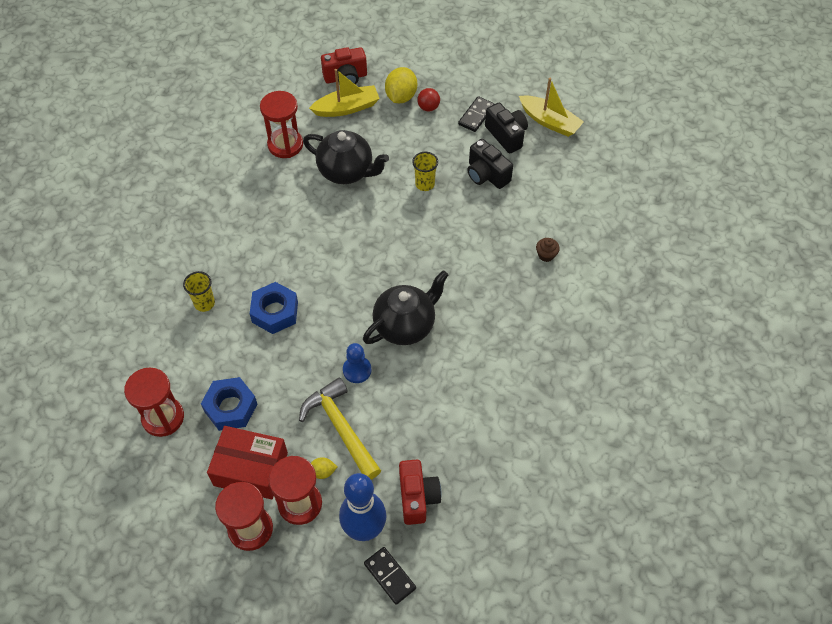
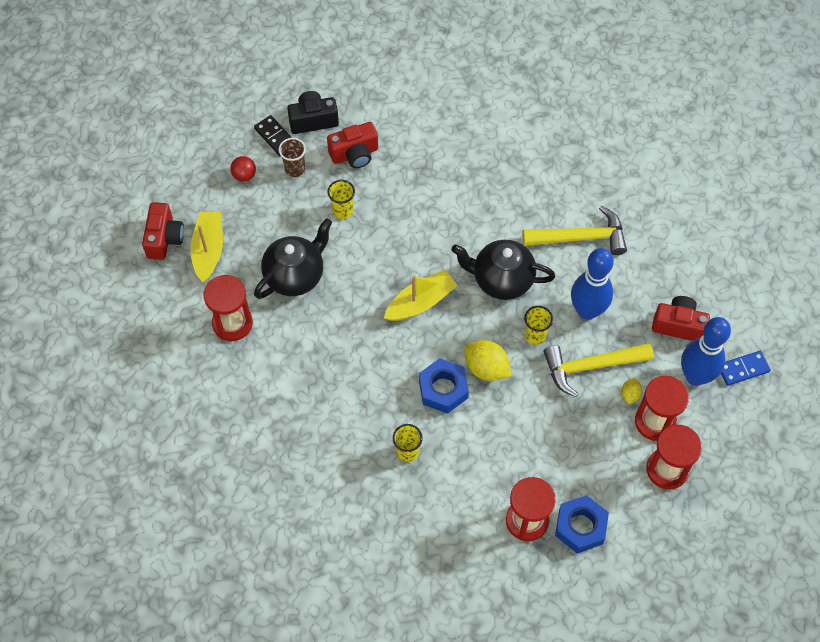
camera: 70 degrees left, 5 degrees up
blue nut [201,377,257,431] -> blue nut moved to [555,495,609,553]
red box [207,426,288,499] -> none
blue pawn [343,343,371,383] -> yellow cup [524,306,553,345]
black teapot [363,270,448,345] -> black teapot turned 60 degrees counterclockwise [452,240,555,300]
black domino [364,547,416,605] -> blue domino [721,351,771,386]
yellow lemon [385,67,417,103] -> yellow lemon moved to [464,340,511,381]
black camera [467,139,513,189] -> red camera [327,122,378,168]
yellow boat [519,78,584,137] -> yellow boat moved to [384,270,458,321]
brown cupcake [536,238,560,262] -> none
none -> brown cup [279,138,306,177]
none -> yellow hammer [523,206,627,255]
none -> blue bowling pin [571,248,614,320]

